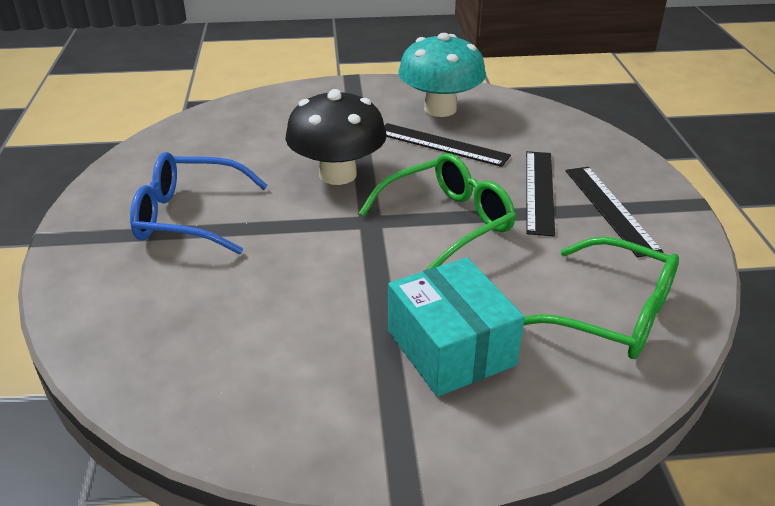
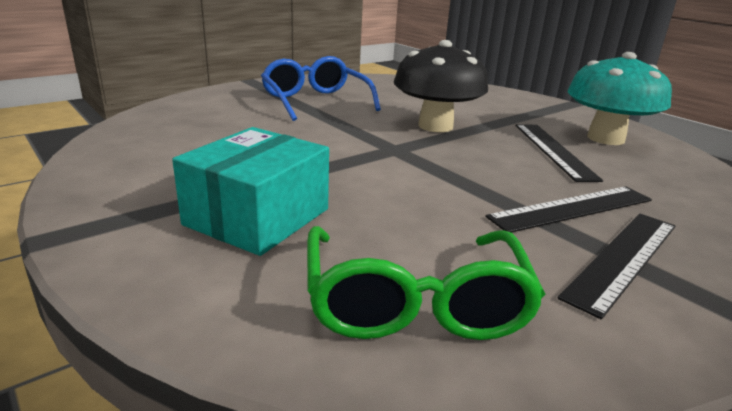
camera: 55 degrees right, 10 degrees down
green glasses [359,153,516,270] -> none

